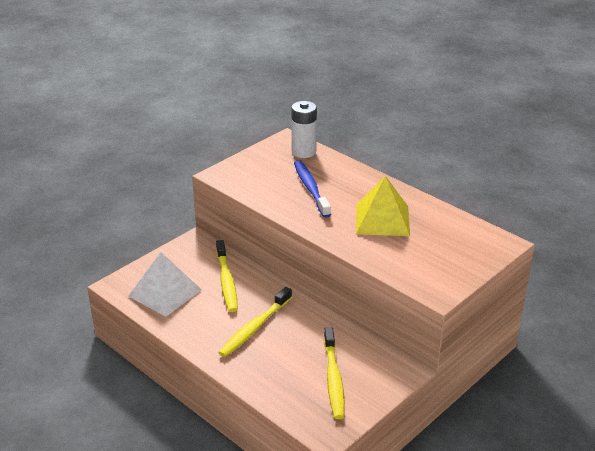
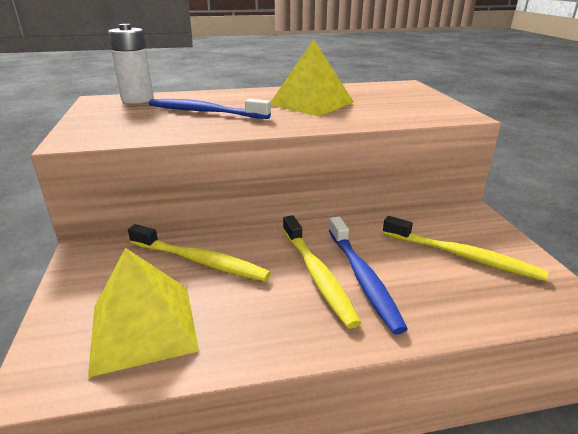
camera: 55 degrees left, 5 degrees down
white pyramid [128,252,202,317] -> yellow pyramid [88,248,199,377]
none -> blue toothbrush [329,217,408,334]

